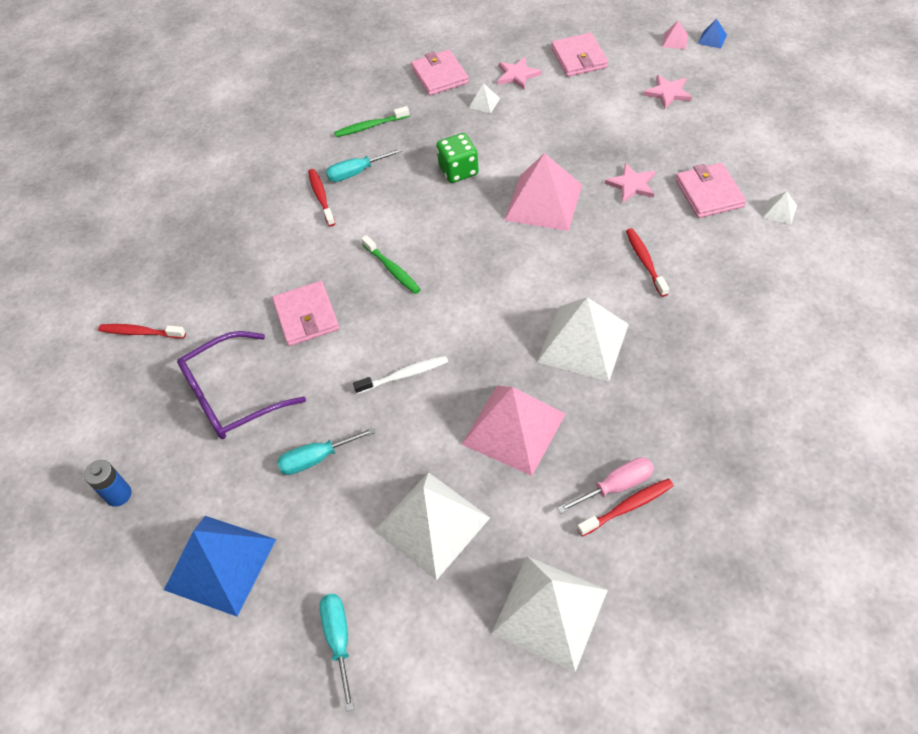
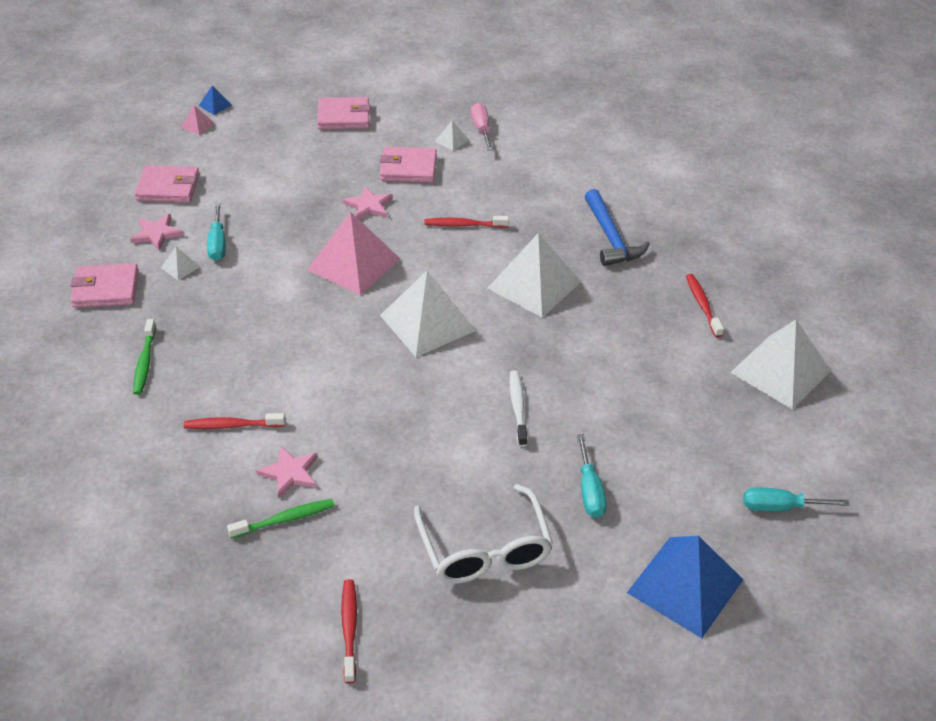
camera: 80 degrees left, 10 degrees down
blue battery [84,460,132,507] -> none
red toothbrush [98,324,186,339] -> red toothbrush turned 150 degrees clockwise [341,579,357,683]
purple glasses [177,331,306,439] -> white glasses [414,484,553,584]
pink wallet [272,281,339,346] -> pink wallet moved to [317,97,371,130]
turquoise screwdriver [326,148,403,182] -> turquoise screwdriver moved to [207,203,226,261]
green toothbrush [361,235,421,294] -> green toothbrush moved to [227,499,334,539]
white pyramid [374,472,490,580] -> white pyramid moved to [380,271,476,357]
green dice [436,133,479,183] -> none
pink pyramid [461,385,566,476] -> none
pink screwdriver [557,457,654,514] -> pink screwdriver moved to [471,103,493,150]
pink star [643,75,692,109] -> pink star moved to [256,446,318,499]
none -> blue hammer [585,189,650,266]

